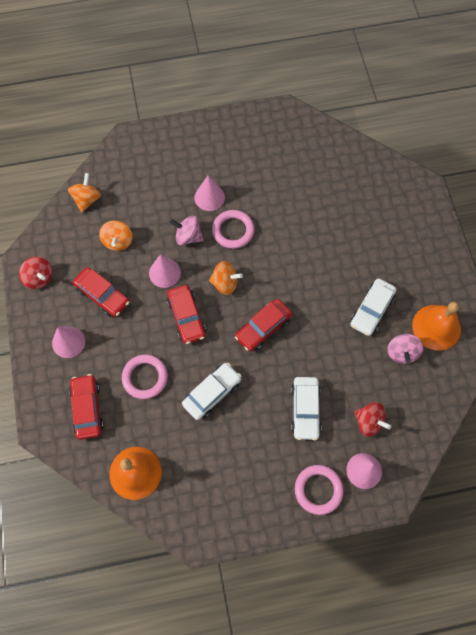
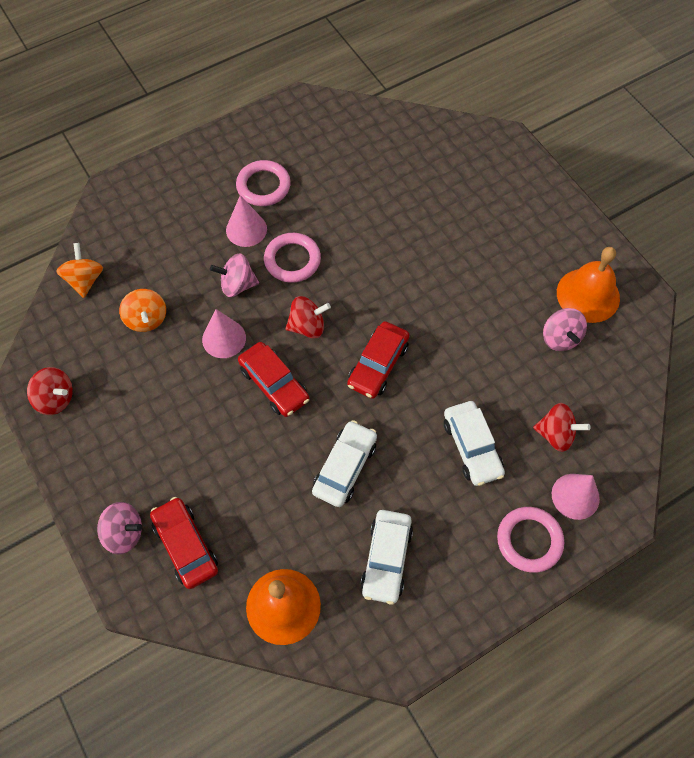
camera: 20 degrees left, 5 degrees down
pink cone [52,327,85,358] -> none
red car [73,267,130,317] -> none
pink ring [122,355,168,399] -> pink ring moved to [236,160,291,206]
orange spinning top [209,261,243,295] -> red spinning top [285,296,331,338]
white car [350,278,397,336] -> white car moved to [360,510,413,604]
none -> pink spinning top [97,502,142,554]

